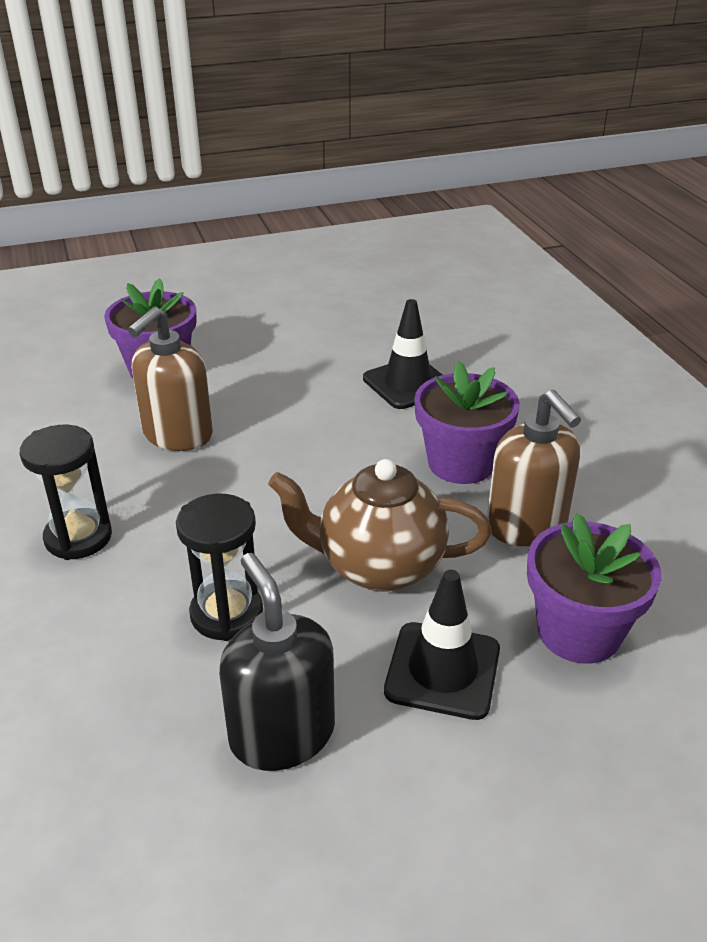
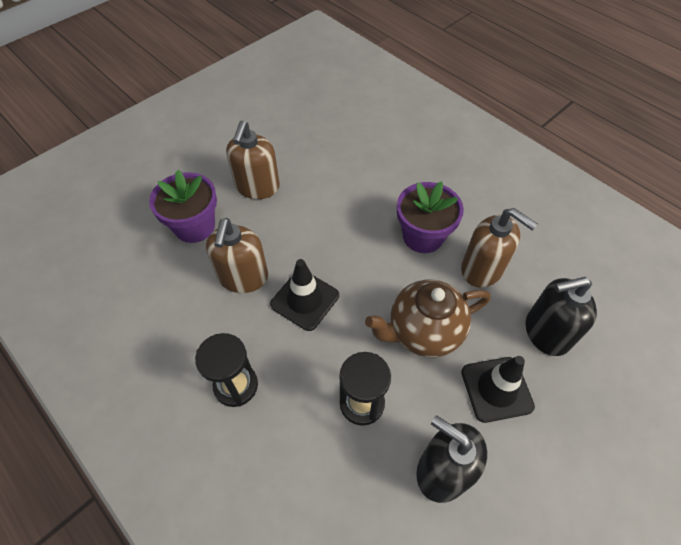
camera: 25 degrees left, 20 degrees up
black traffic cone [363,299,443,409] -> black traffic cone moved to [270,259,339,331]
purple flower pot [527,513,661,664] -> black soap dispenser [526,277,597,356]
none -> brown soap dispenser [226,121,280,199]

